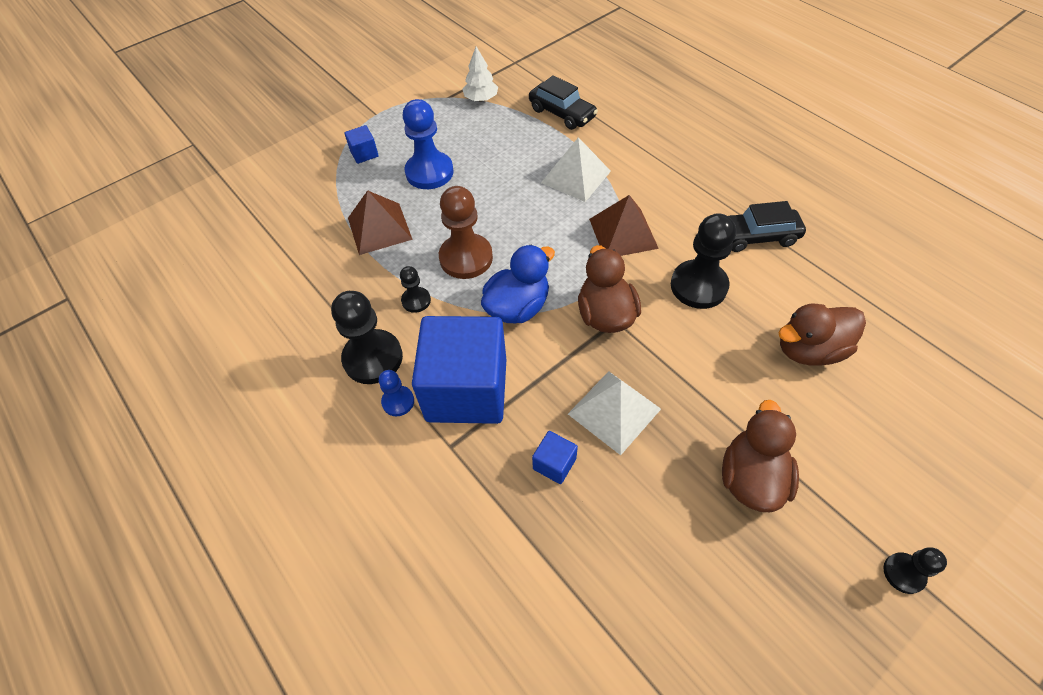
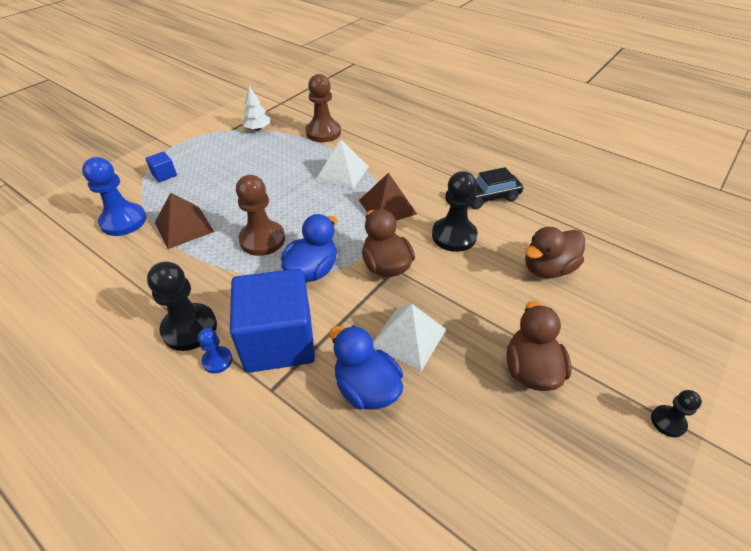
camera: 15 degrees left, 10 degrees down
black pawn [400,266,431,313] -> none
blue pawn [403,99,454,189] -> blue pawn moved to [82,157,146,236]
black car [529,75,598,130] -> brown pawn [306,74,341,142]
blue cube [532,431,578,484] -> blue duck [329,325,403,410]

